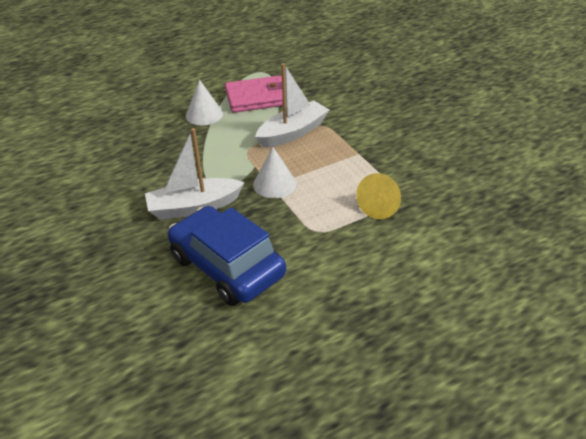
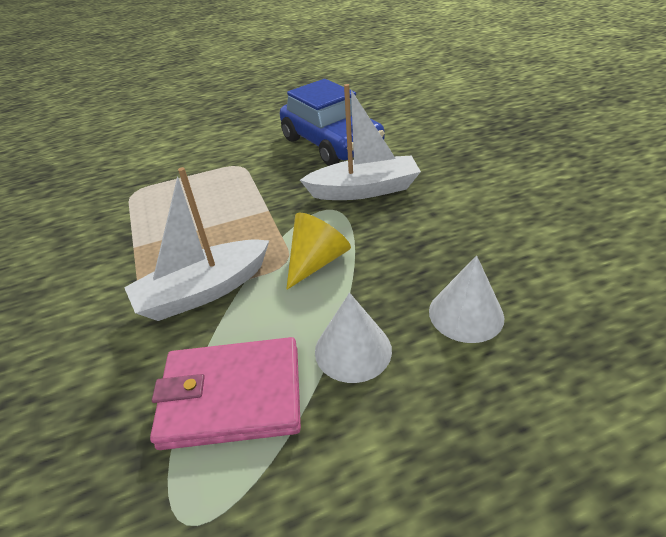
camera: 170 degrees left, 0 degrees up
white cone [253,147,297,198] -> white cone moved to [429,255,505,343]
yellow cone [356,173,401,219] -> yellow cone moved to [286,213,351,290]

